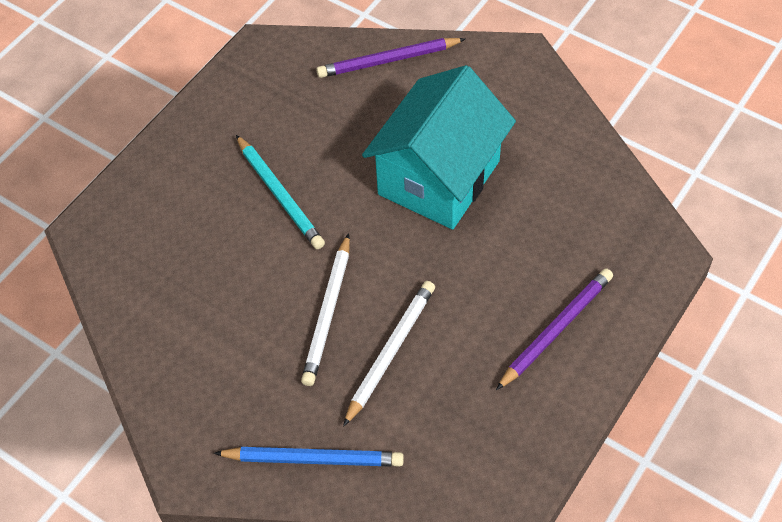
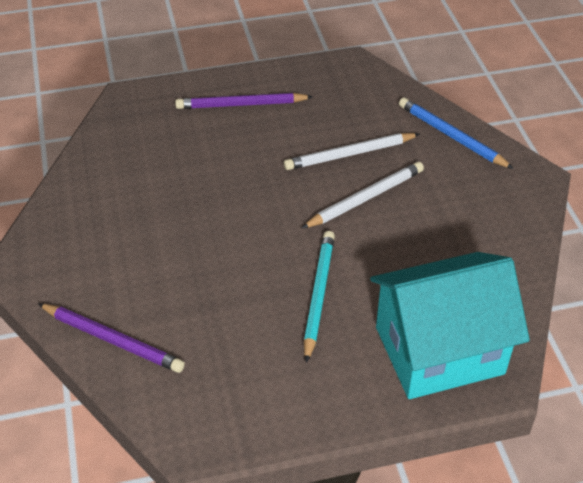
camera: 140 degrees left, 10 degrees down
turquoise house [362,65,516,229] -> turquoise house moved to [370,252,530,399]

